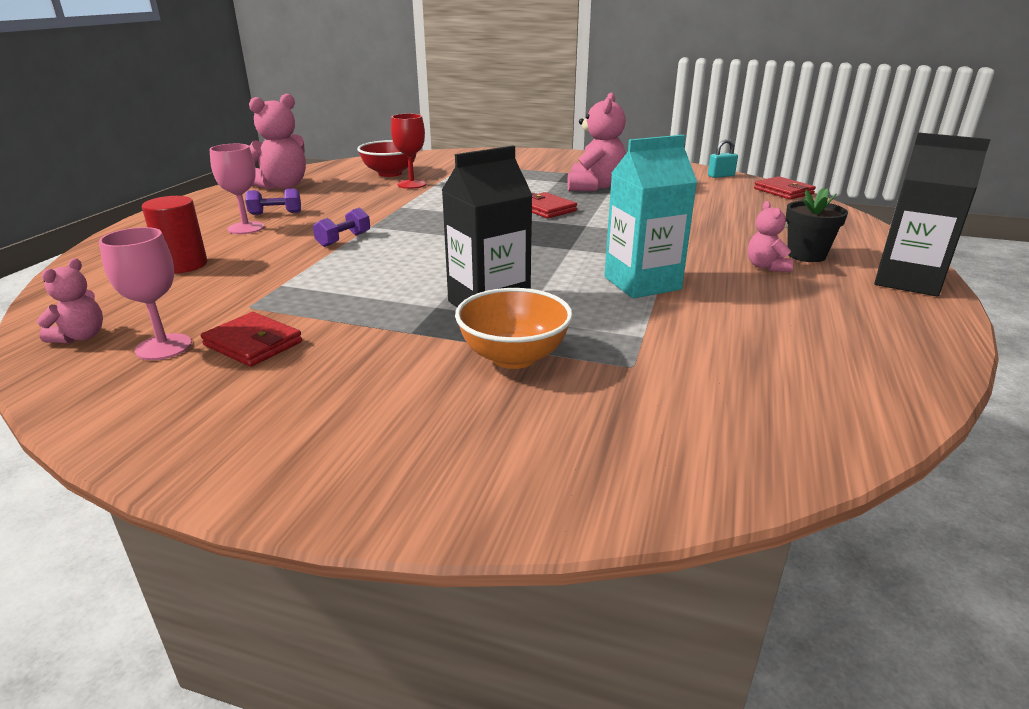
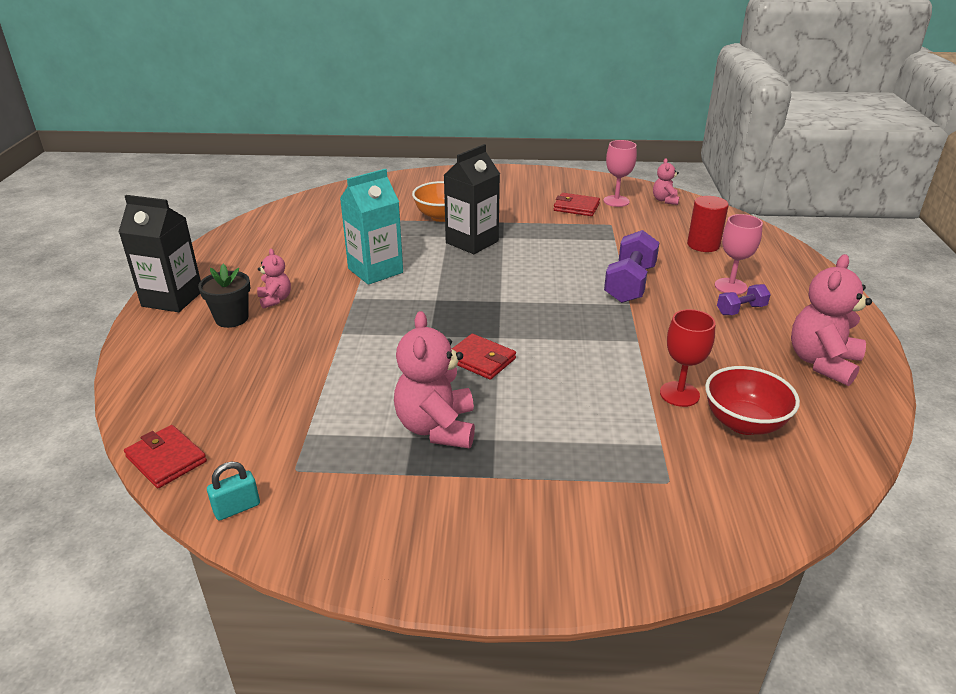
camera: 165 degrees right, 5 degrees up
purple dumbbell [313,208,370,247] -> purple dumbbell [604,230,660,303], size x1.81

